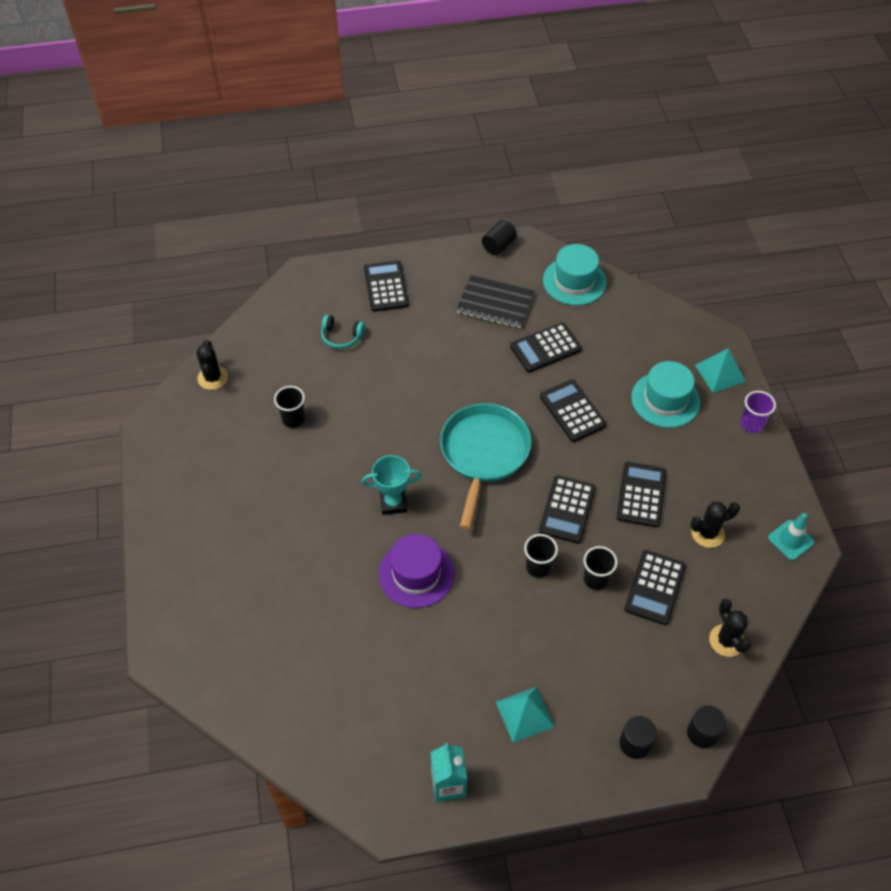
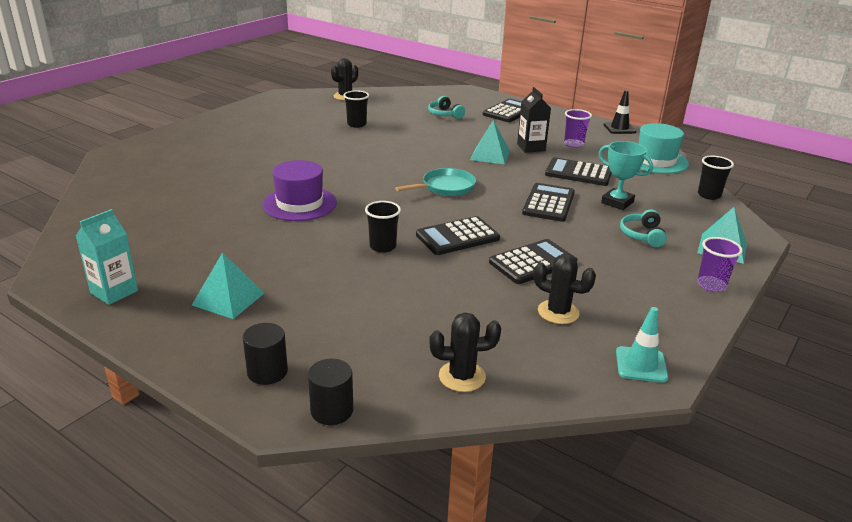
camera: 45 degrees right, 25 degrees down
turquoise trophy [362,455,422,515] -> turquoise trophy moved to [598,141,653,210]
turquoise pan [440,403,531,529] -> turquoise pan [395,168,476,196], size x0.59
black notebook [456,275,534,328] -> purple cup [564,109,592,148]
black cylinder [482,220,517,255] -> black traffic cone [604,90,637,134]
black cup [584,546,617,590] -> black cup moved to [698,156,734,200]
black calculator [624,550,686,625] -> none
turquoise hat [631,361,700,428] -> turquoise headphones [620,209,667,247]
black cactus [709,599,751,657] -> black cactus turned 60 degrees clockwise [429,313,501,392]
none -> turquoise pyramid [470,120,510,164]
none -> black carton [517,87,551,153]

